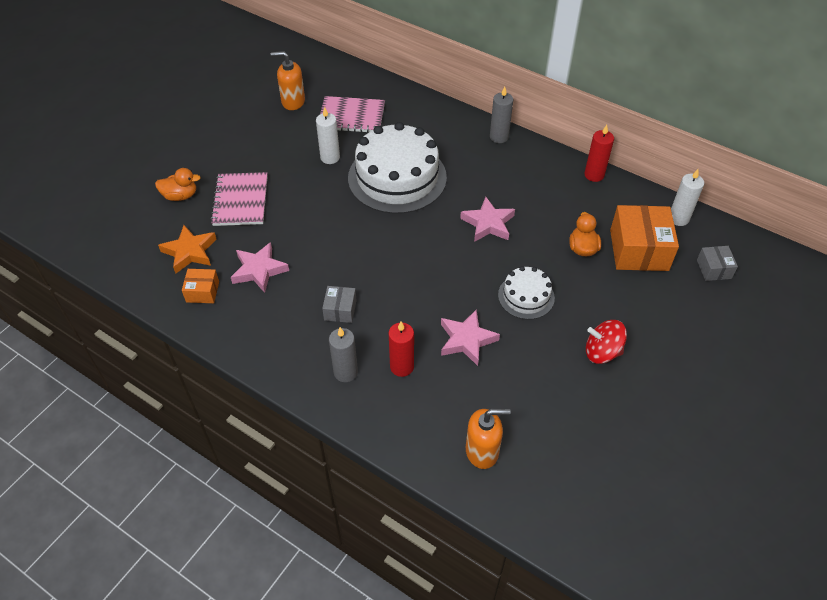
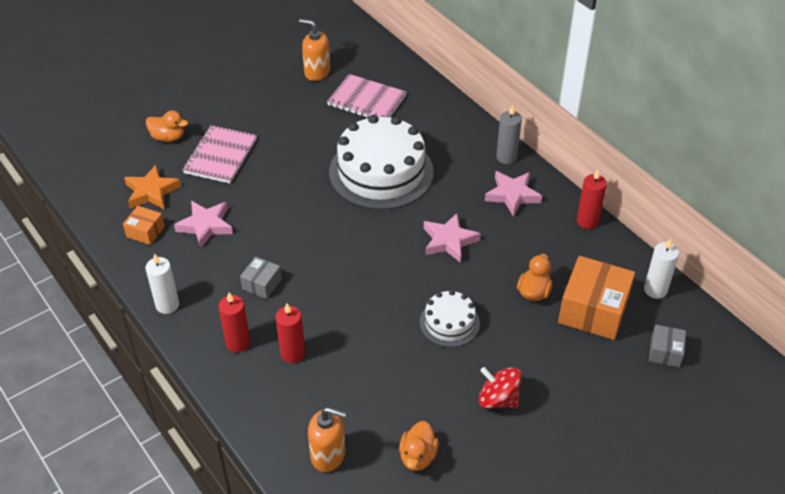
camera: 20 degrees right, 5 degrees down
white candle [316,107,340,164] -> white candle moved to [145,253,179,314]
grey candle [329,327,358,382] -> red candle [218,293,250,353]
pink star [441,309,500,366] -> pink star moved to [485,171,542,217]
none -> orange duck [399,421,439,471]

